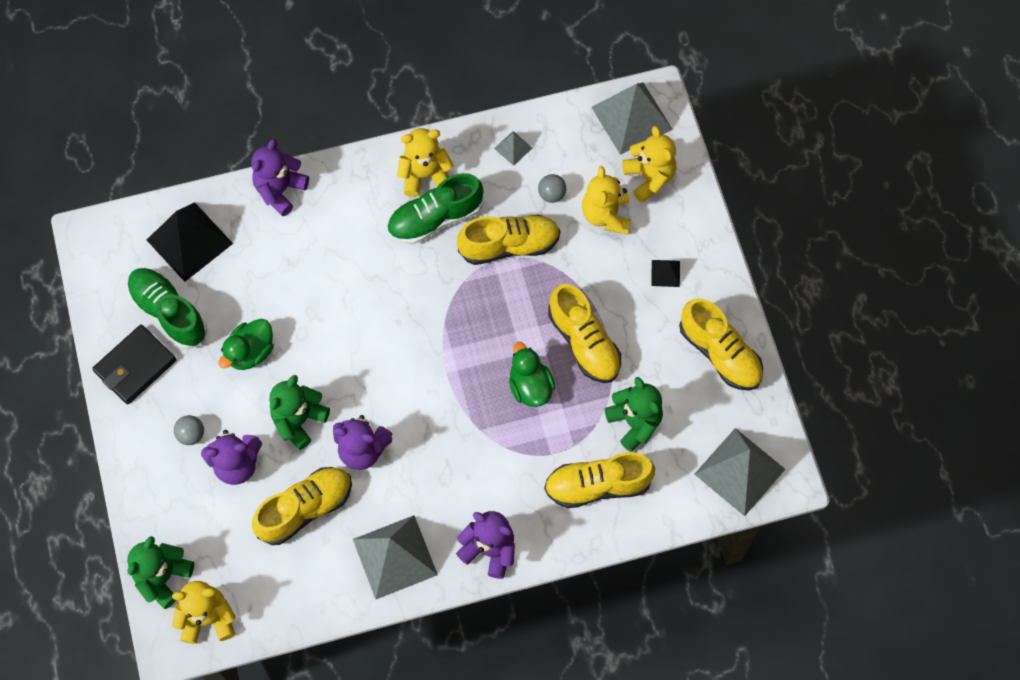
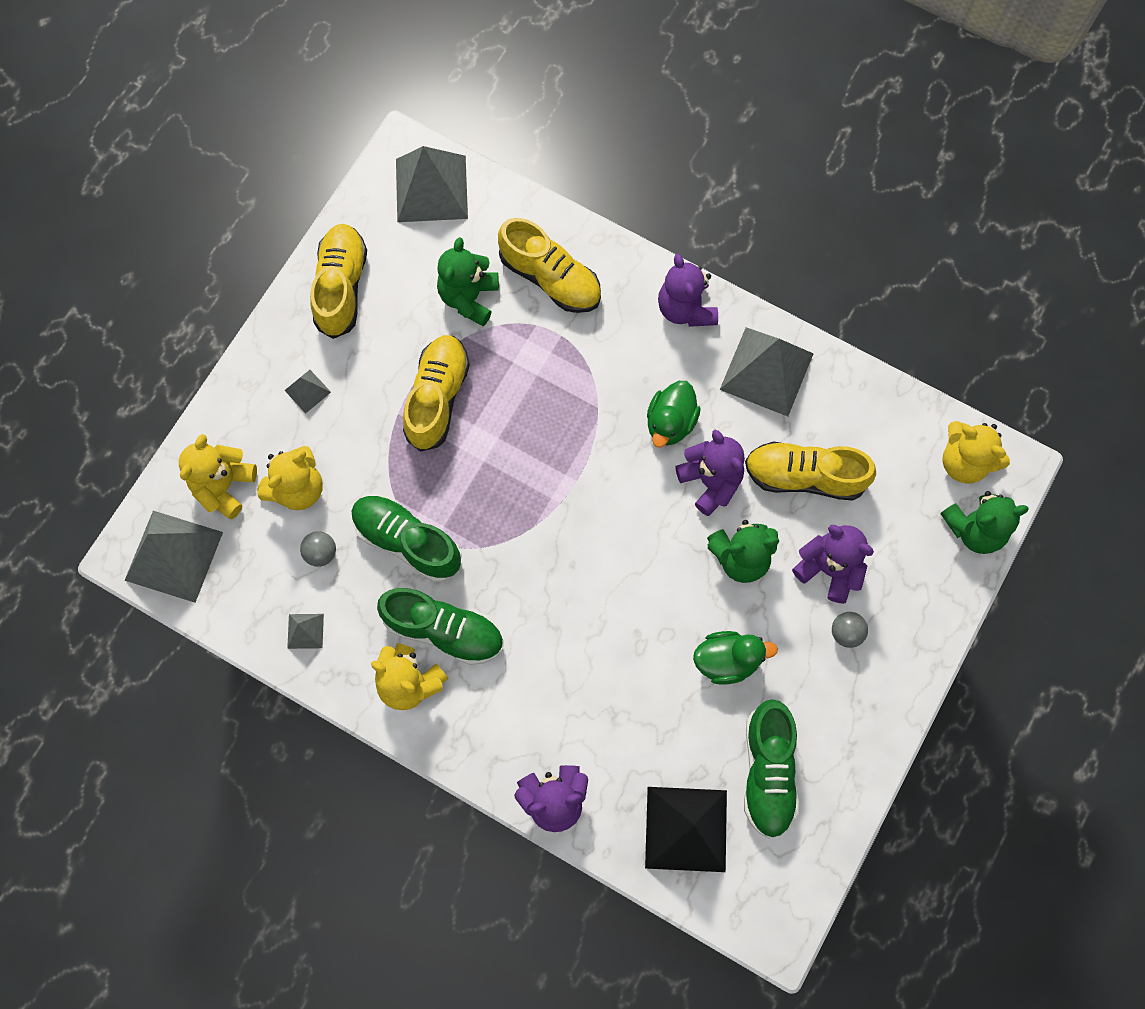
camera: 135 degrees left, 5 degrees up
black wallet [92,325,176,404] -> none
yellow shoe [457,214,560,265] -> green shoe [351,495,462,582]
green duck [509,342,555,407] -> green duck moved to [647,381,701,448]
black pyramid [651,260,680,287] -> grey pyramid [284,370,331,413]

